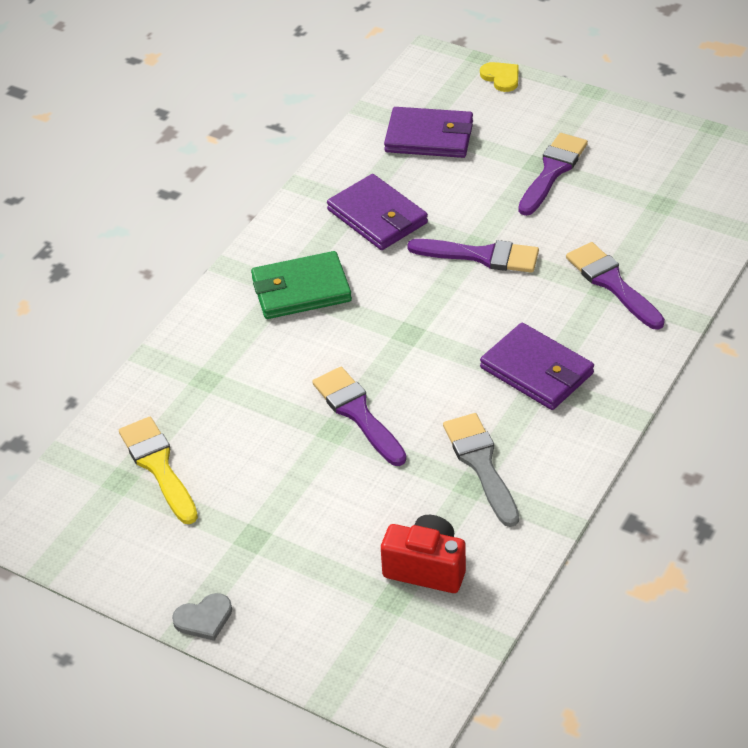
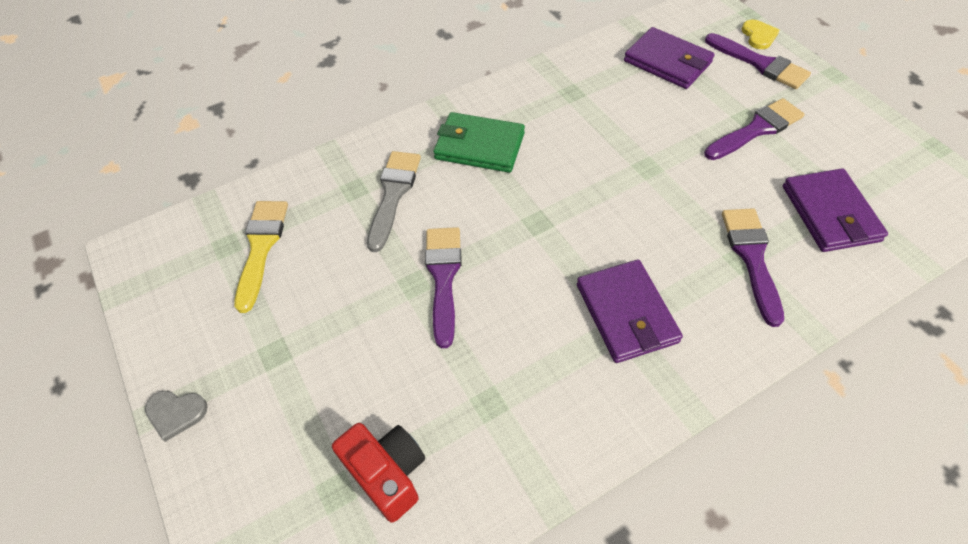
camera: 30 degrees right, 10 degrees up
purple wallet [327,174,428,250] -> purple wallet moved to [783,168,888,252]
purple brush [407,239,539,273] -> purple brush moved to [705,33,811,89]
grey brush [443,413,519,527] -> grey brush moved to [367,151,421,252]

